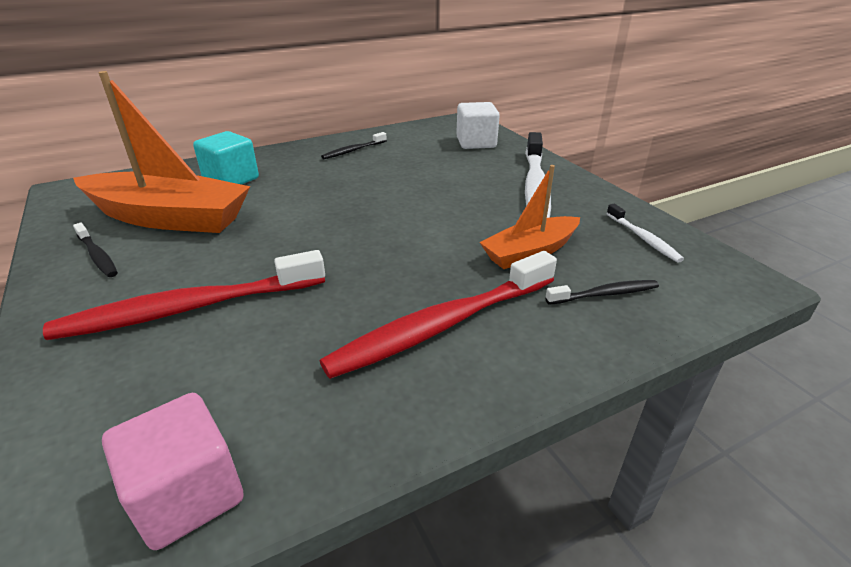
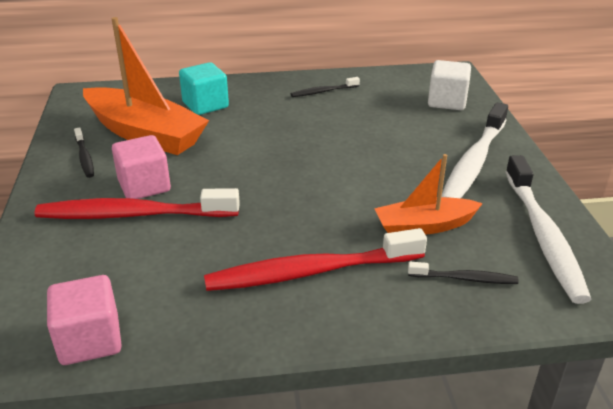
camera: 20 degrees right, 0 degrees up
white toothbrush [606,204,684,263] -> white toothbrush [505,155,592,304], size x2.09
none -> pink cube [112,135,171,199]

